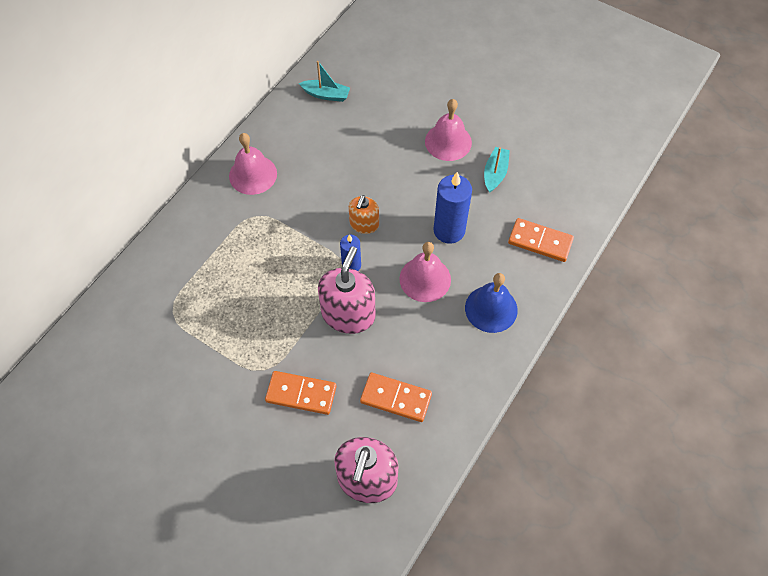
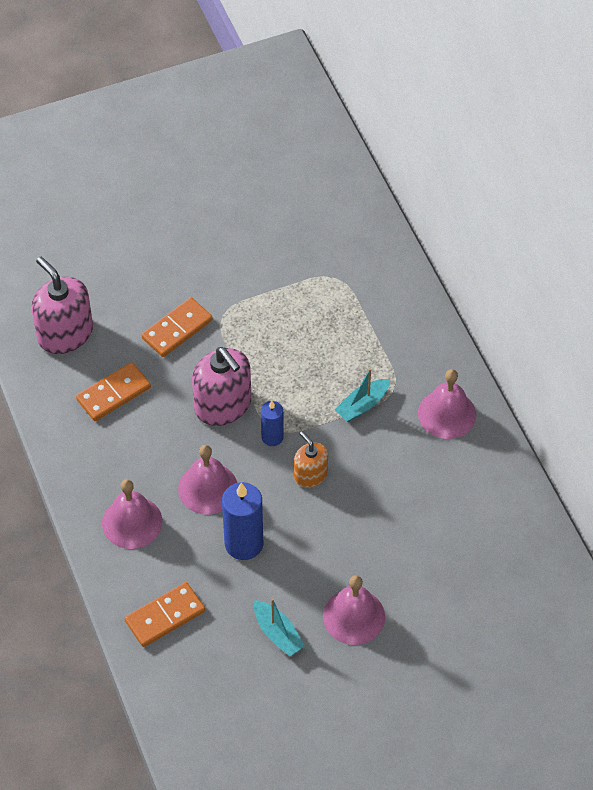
camera: 125 degrees right, 5 degrees down
turquoise boat [299,61,350,102] -> turquoise boat moved to [335,368,390,422]
blue bell [465,273,518,333] -> pink bell [102,479,162,549]

